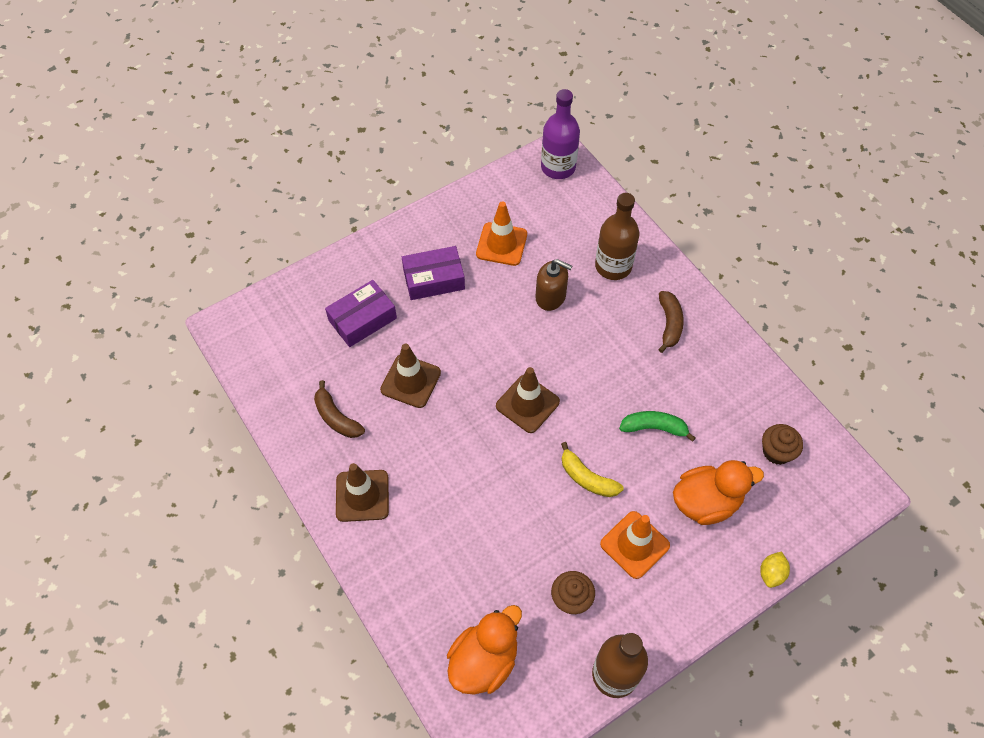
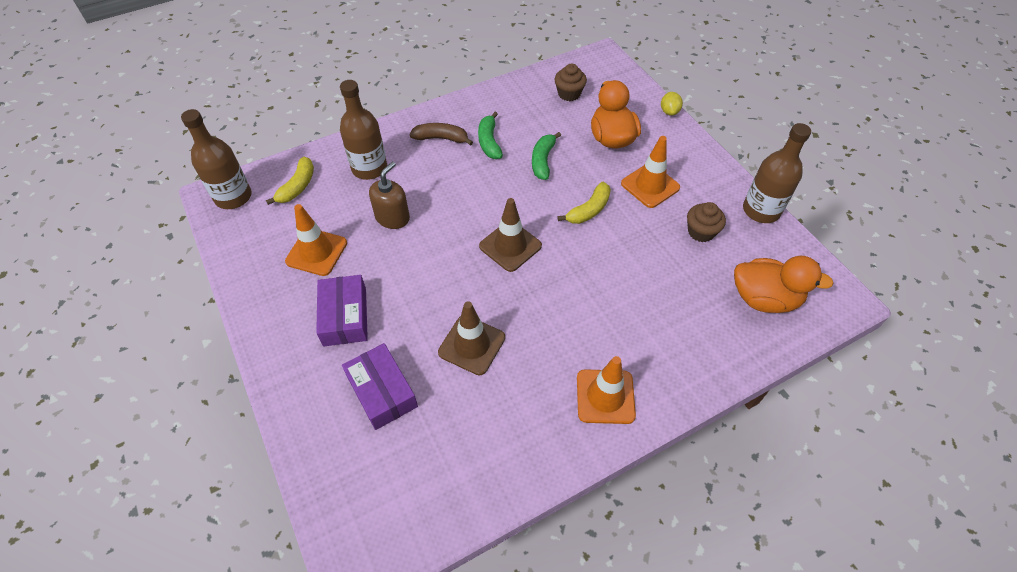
camera: 85 degrees left, 5 degrees down
brown banana [314,380,365,438] -> none
brown traffic cone [336,463,389,522] -> orange traffic cone [577,356,636,424]
orange duck [447,605,522,695] -> orange duck turned 150 degrees clockwise [734,256,833,313]
purple bottle [541,89,580,179] -> brown bottle [181,109,252,209]
yellow lemon [760,551,790,588] -> yellow lemon turned 60 degrees clockwise [661,92,683,116]
none -> yellow banana [266,157,314,205]
none -> green banana [478,112,503,159]

